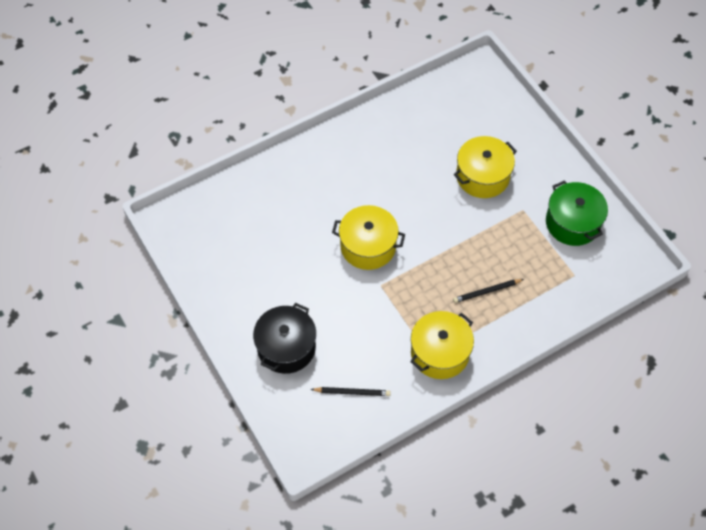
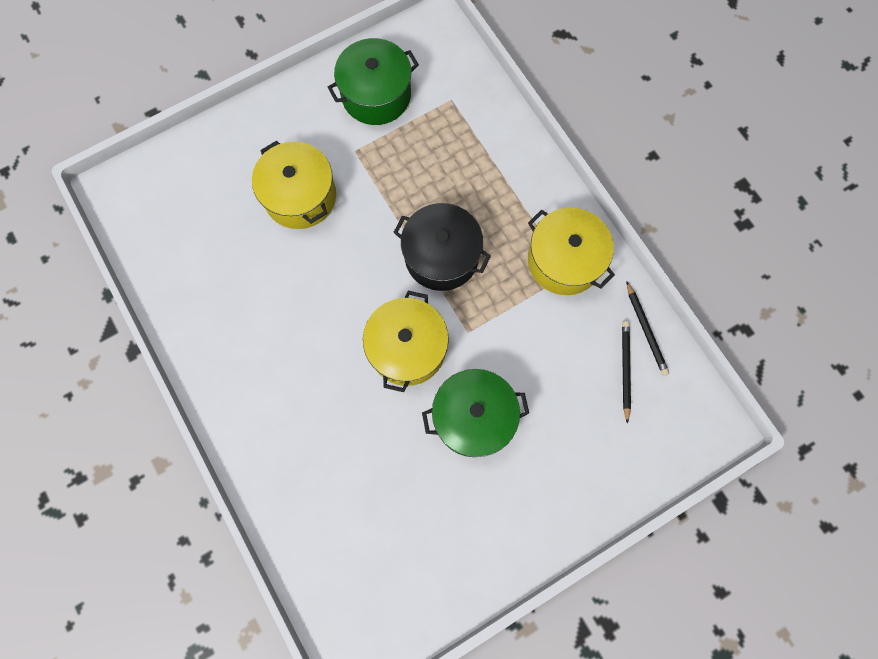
camera: 90 degrees left, 15 degrees up
black pot [253,303,316,374] -> black pot moved to [393,203,491,291]
black pencil [453,279,524,303] -> black pencil moved to [626,281,669,376]
none -> green pot [422,369,529,457]

